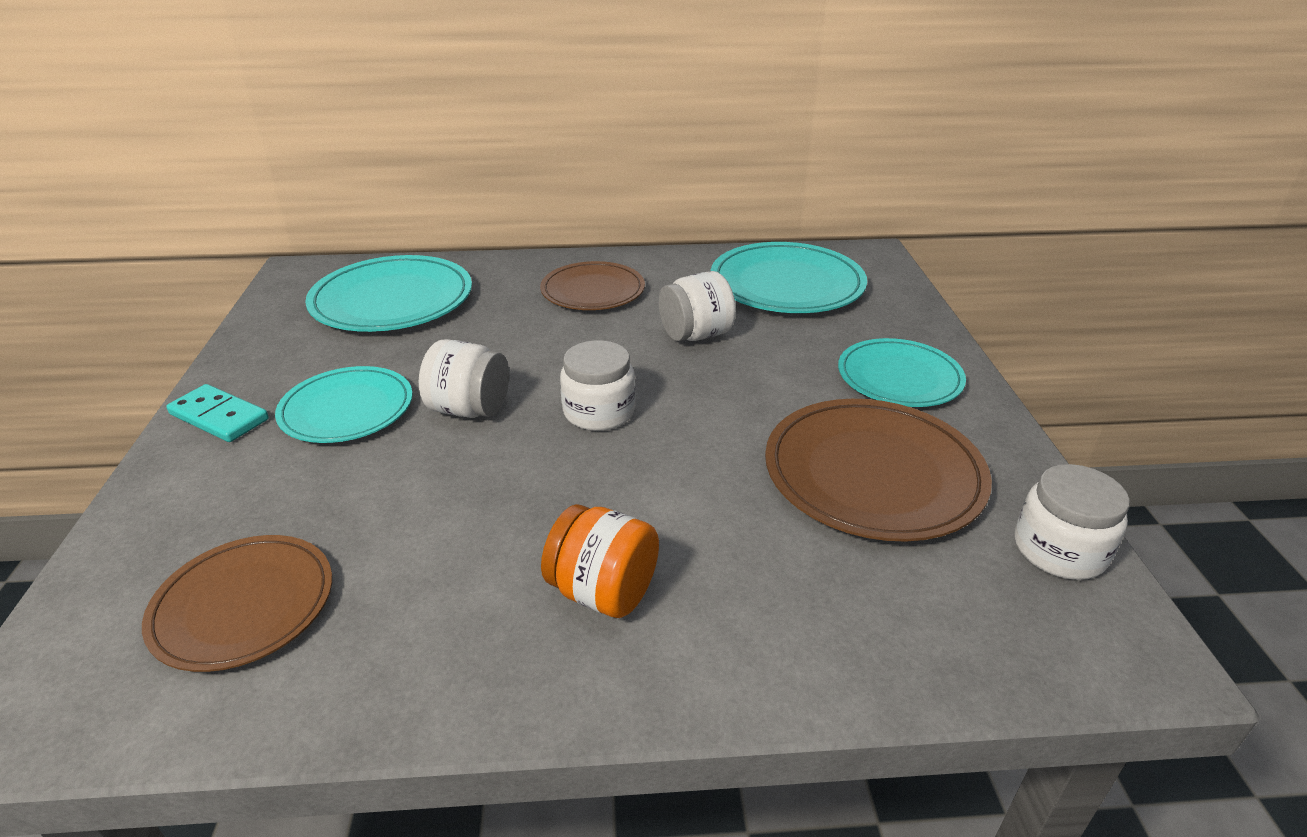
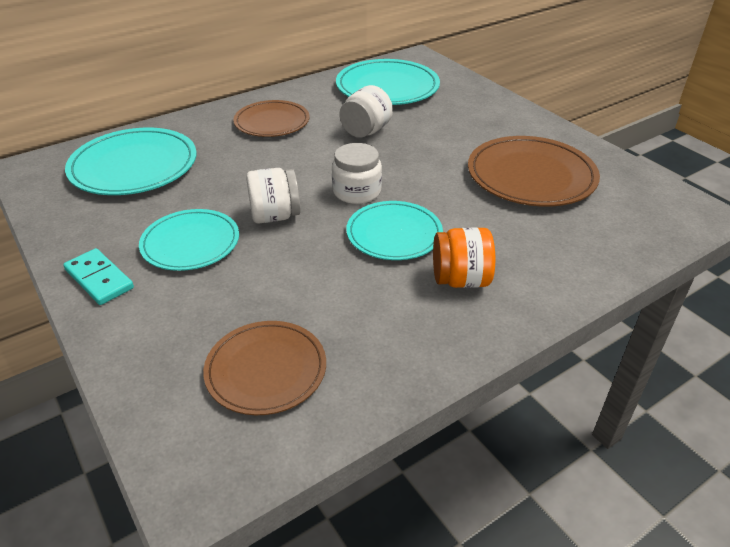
camera: 30 degrees left, 5 degrees up
turquoise domino [166,384,269,442] -> turquoise domino turned 45 degrees clockwise [63,248,134,305]
turquoise plate [838,338,966,407] -> turquoise plate moved to [346,201,443,260]
white jar [1015,464,1130,580] -> none

